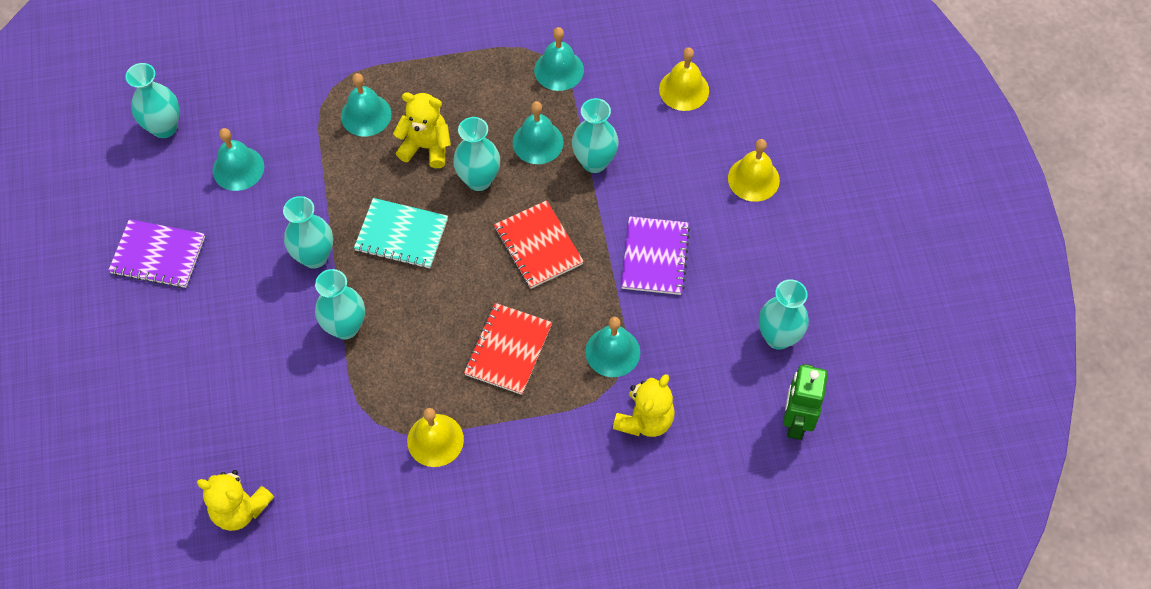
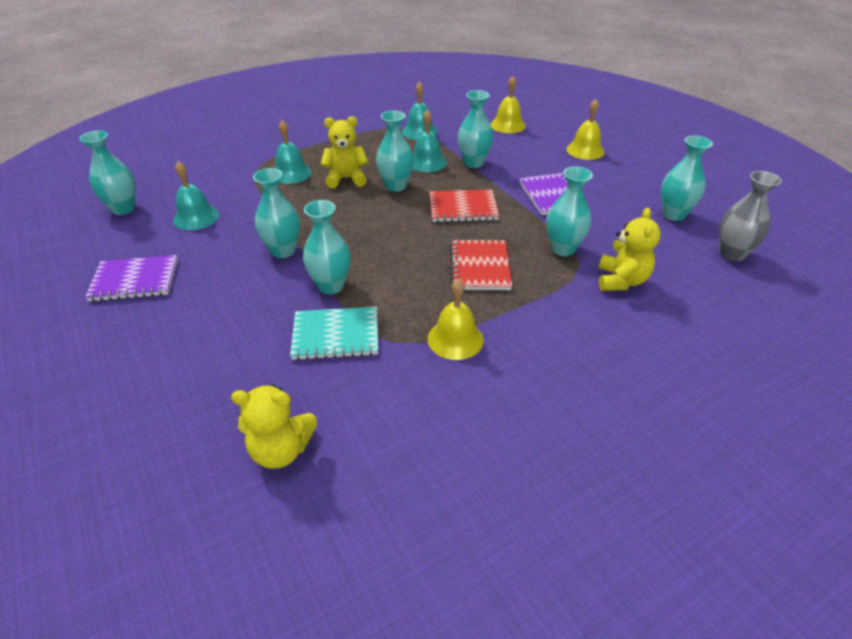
camera: 20 degrees left, 20 degrees down
turquoise notebook [354,198,448,269] -> turquoise notebook moved to [290,307,378,360]
red notebook [494,200,584,289] -> red notebook turned 45 degrees counterclockwise [429,189,499,222]
turquoise bell [585,317,640,377] -> turquoise vase [546,167,593,256]
green robot [783,364,828,440] -> grey vase [719,171,782,261]

